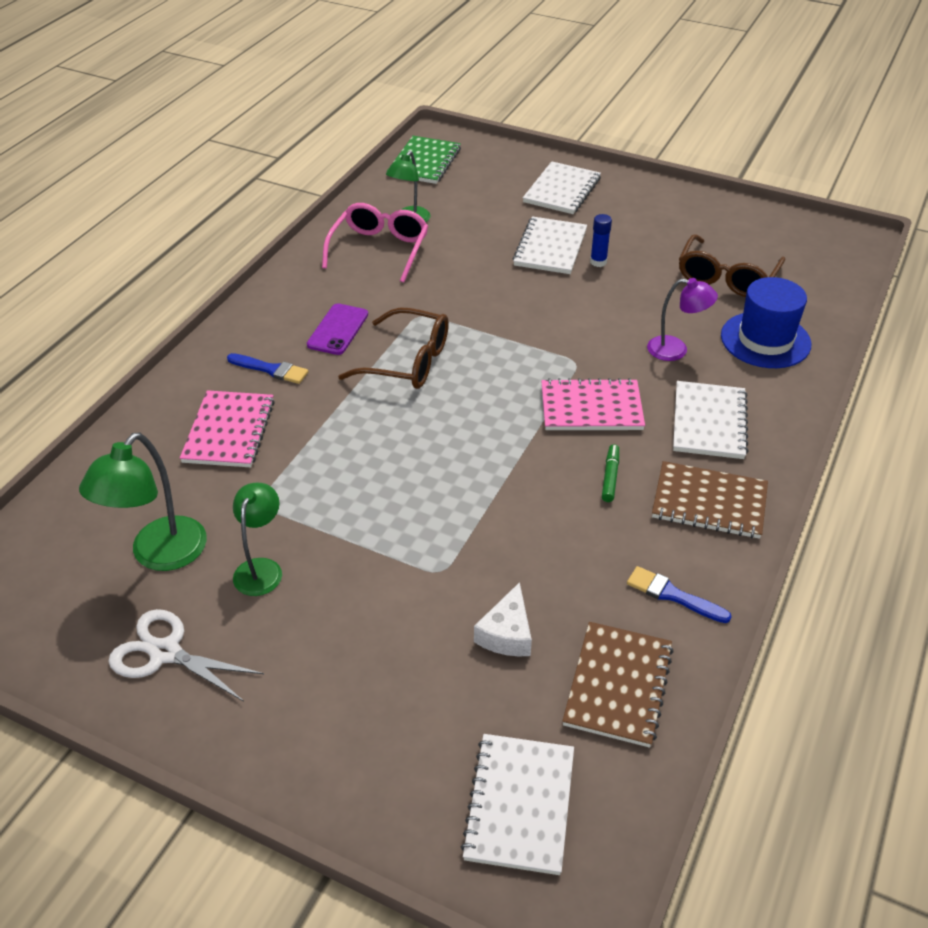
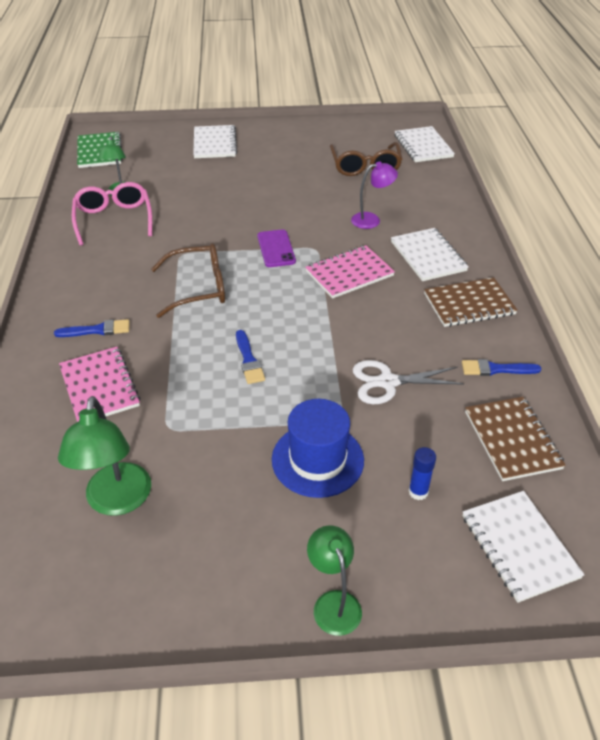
camera: 30 degrees left, 0 degrees up
white scissors [108,609,264,702] -> white scissors moved to [353,360,464,404]
green lamp [233,483,282,596] -> green lamp moved to [307,525,362,636]
purple phone [307,303,368,355] -> purple phone moved to [257,229,296,267]
white cheese [474,582,532,657] -> none
white notebook [513,216,587,274] -> white notebook moved to [395,126,455,162]
blue glue stick [590,214,612,267] -> blue glue stick moved to [409,447,436,500]
green marker [602,444,619,502] -> none
blue hat [721,277,811,368] -> blue hat moved to [272,399,364,498]
none -> blue brush [236,330,265,384]

